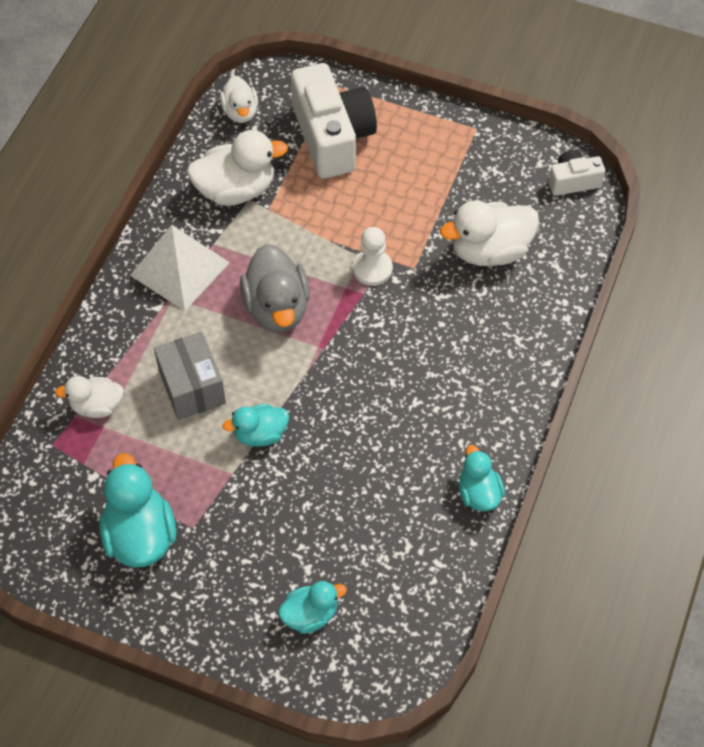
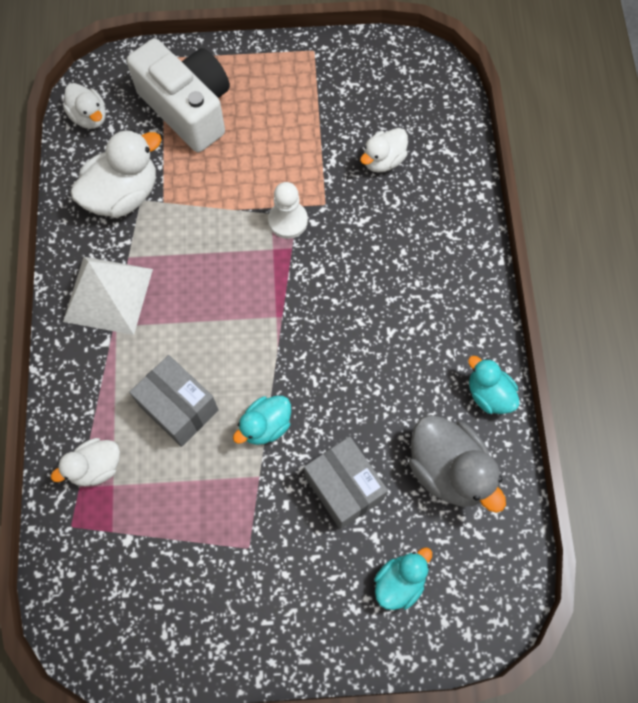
camera: 25 degrees left, 10 degrees up
turquoise duck [99,453,176,568] -> none
grey duck [240,244,310,332] -> grey duck moved to [409,415,506,513]
white duck [440,200,539,266] -> white duck [360,128,408,173], size x0.60
white camera [548,150,605,196] -> none
none -> grey box [304,436,388,529]

